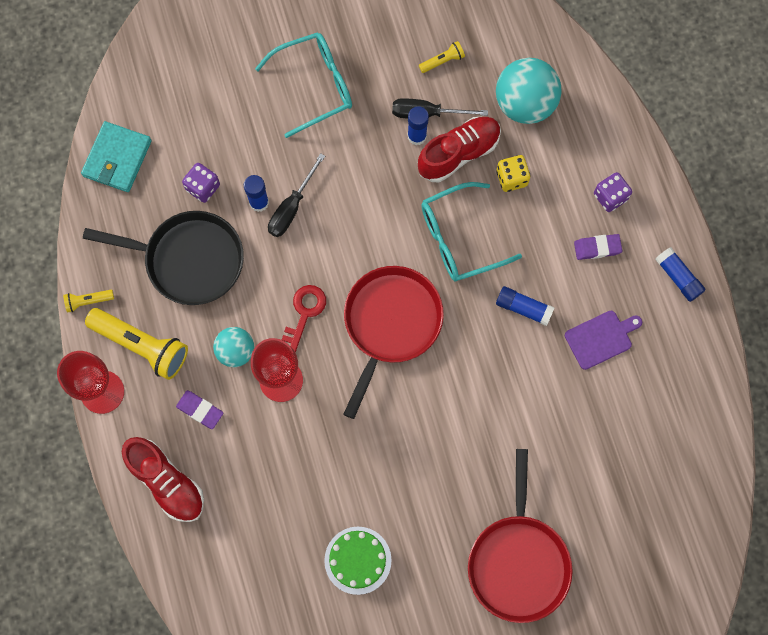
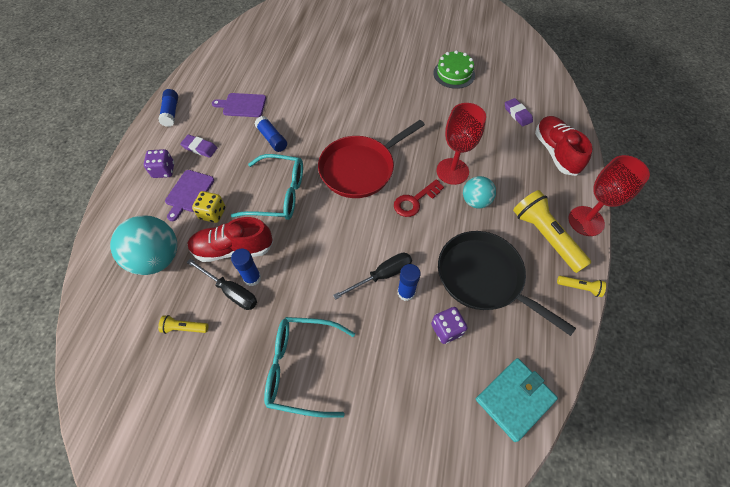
camera: 150 degrees left, 15 degrees down
purple eraser [176,390,224,429] -> purple eraser moved to [505,98,533,126]
red pan [468,449,573,623] -> none
none -> purple cutting board [165,170,214,221]

